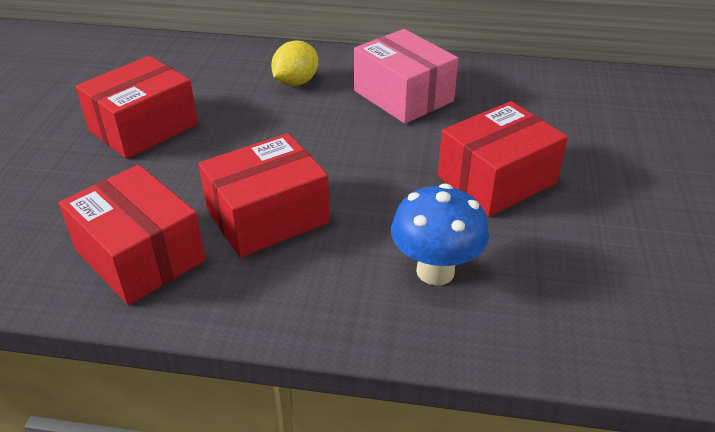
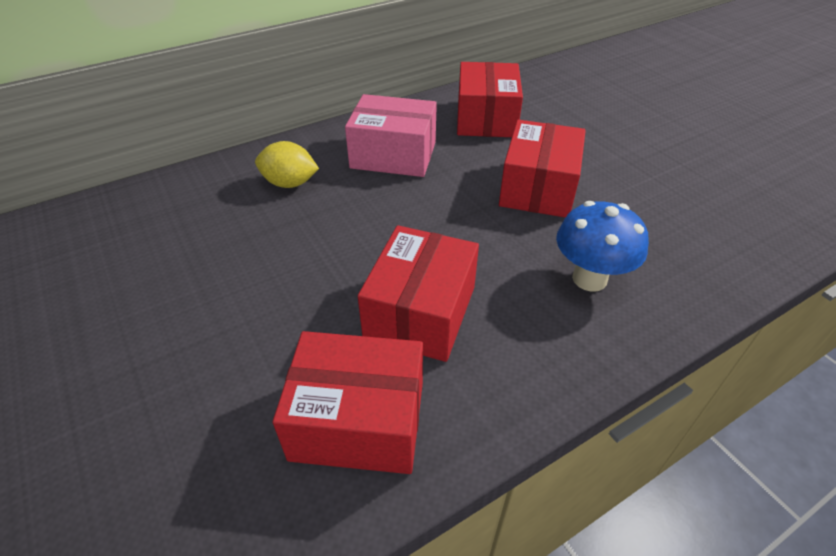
camera: 40 degrees left, 5 degrees up
red box [75,56,198,159] -> red box moved to [457,62,523,137]
yellow lemon [271,41,318,86] -> yellow lemon turned 75 degrees counterclockwise [255,141,319,188]

